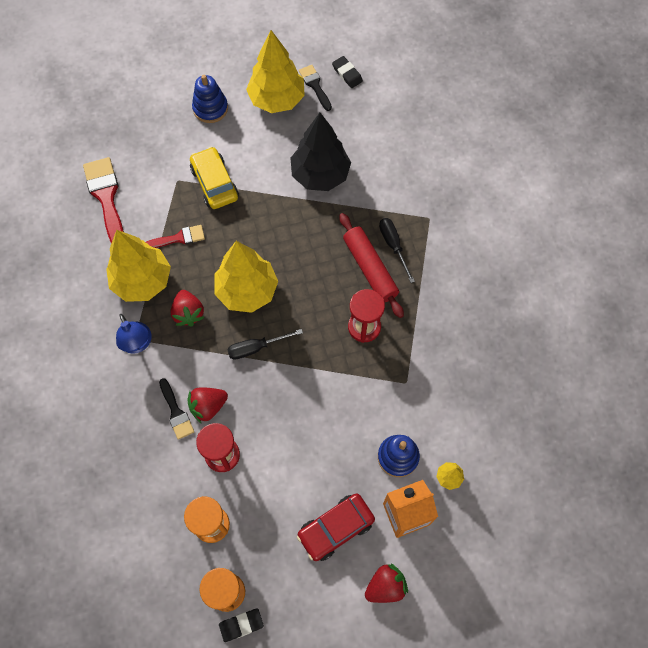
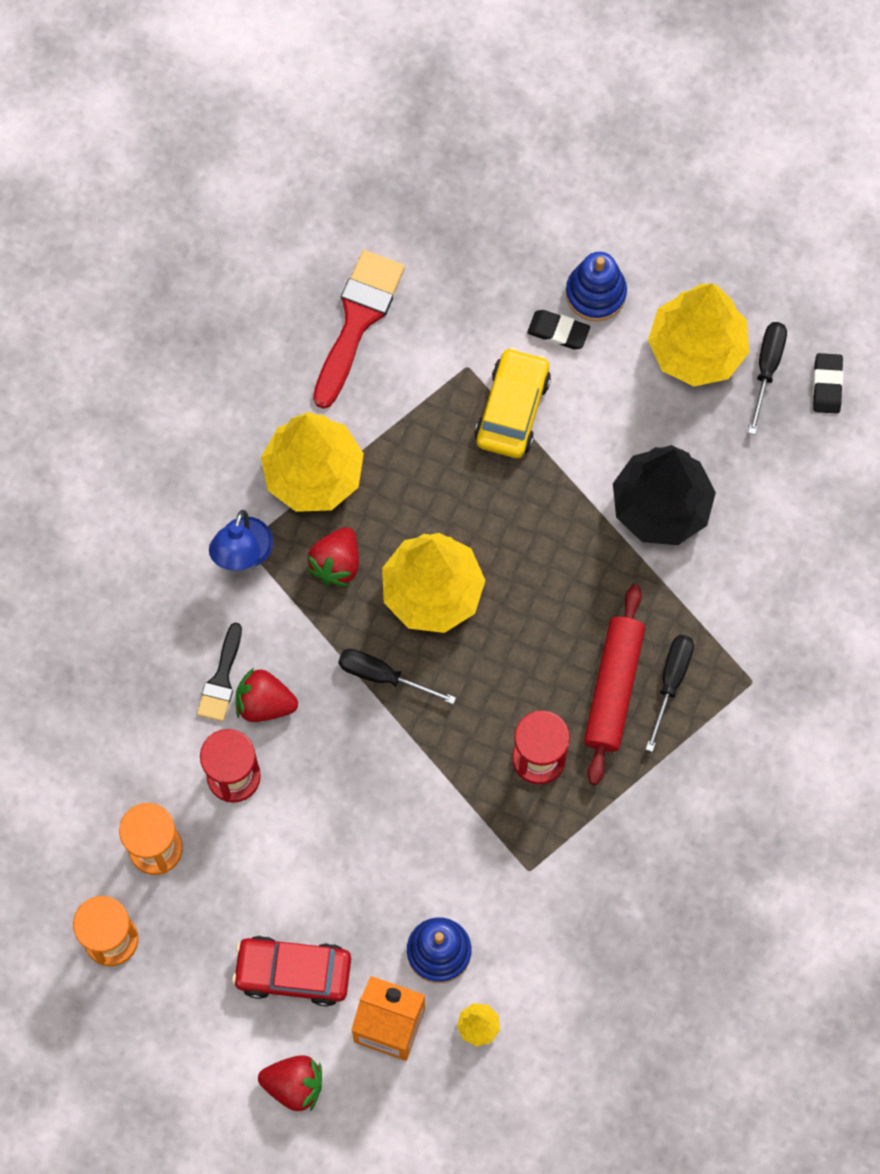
camera: 40 degrees right, 5 degrees up
red brush [146,225,205,248] -> none
black eraser [219,608,264,642] -> black eraser moved to [527,310,590,349]
black brush [299,65,332,111] -> black screwdriver [748,322,787,435]

